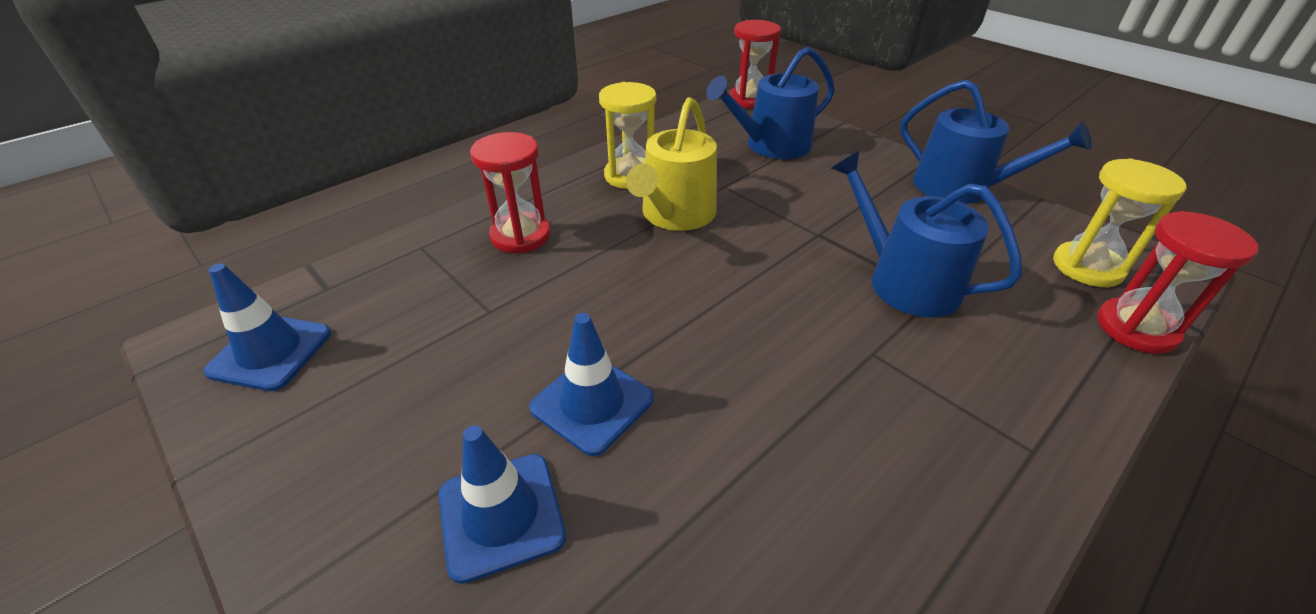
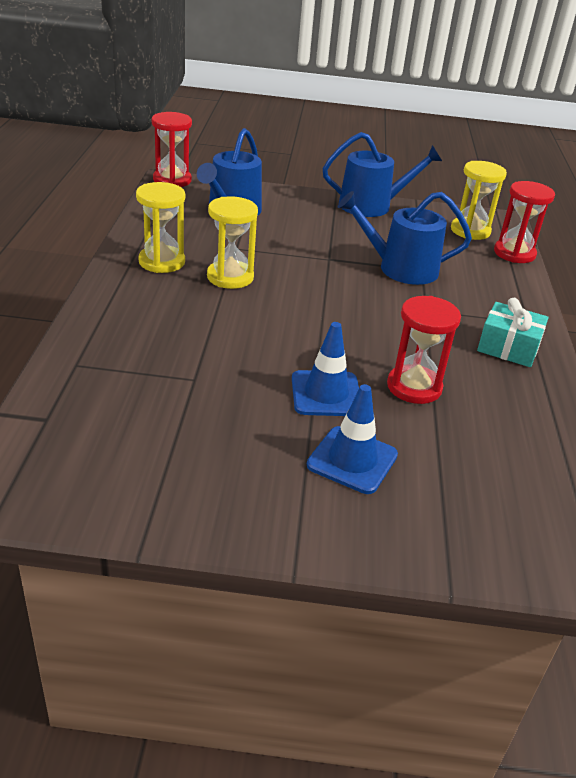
camera: 45 degrees left, 5 degrees down
blue traffic cone [203,263,331,391] -> none
red hourglass [470,132,551,253] -> red hourglass moved to [387,296,461,404]
yellow watering can [626,97,717,231] -> yellow hourglass [207,197,258,289]
none -> turquoise gift [477,298,549,367]

